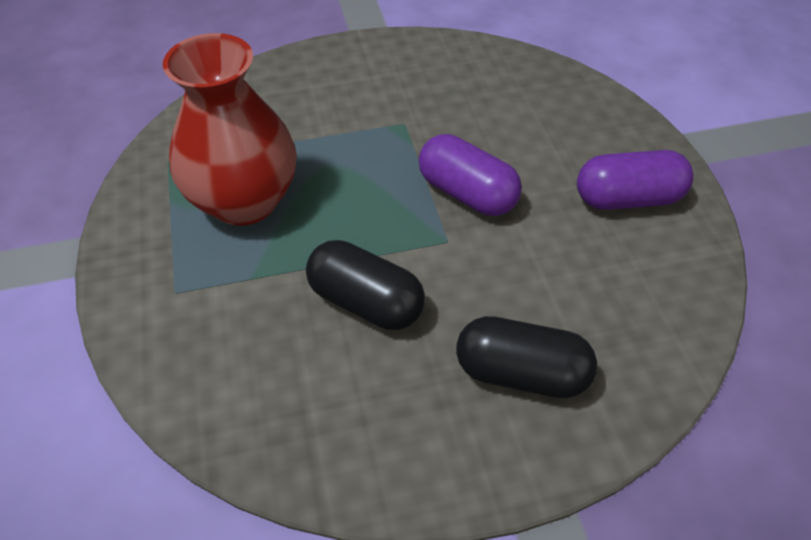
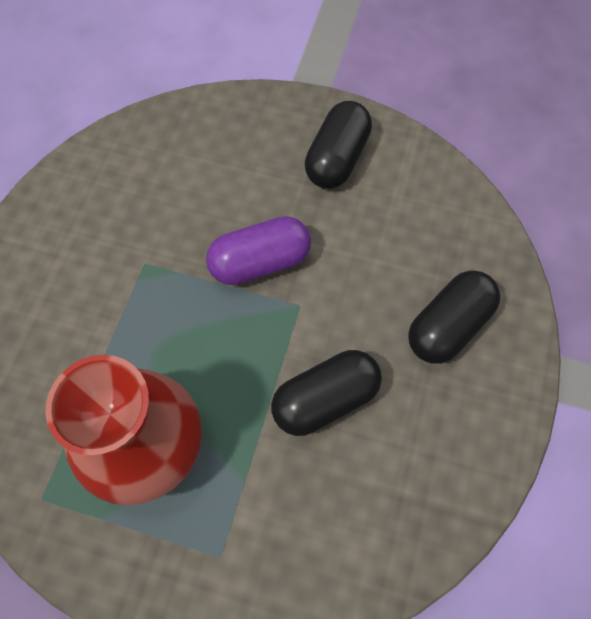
camera: 60 degrees left, 15 degrees up
purple capsule [577,150,693,210] -> black capsule [305,101,372,189]

